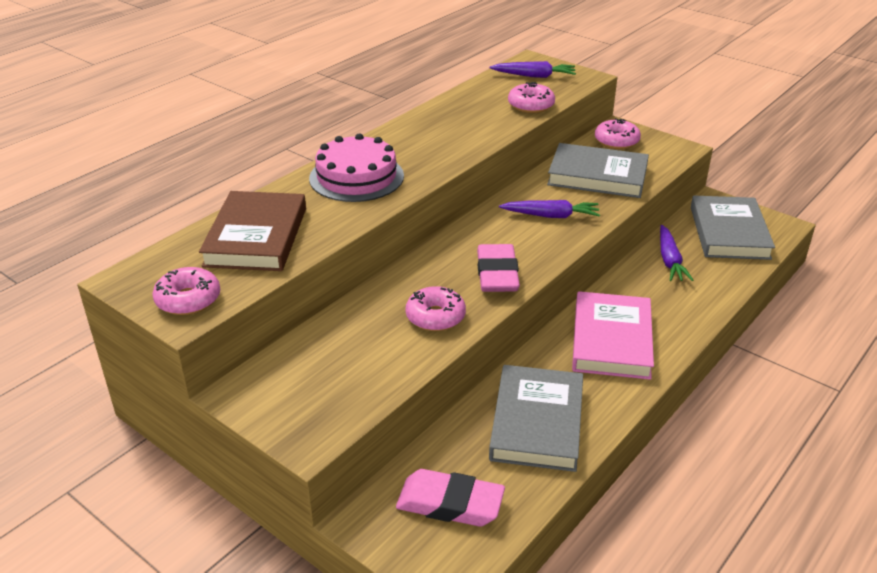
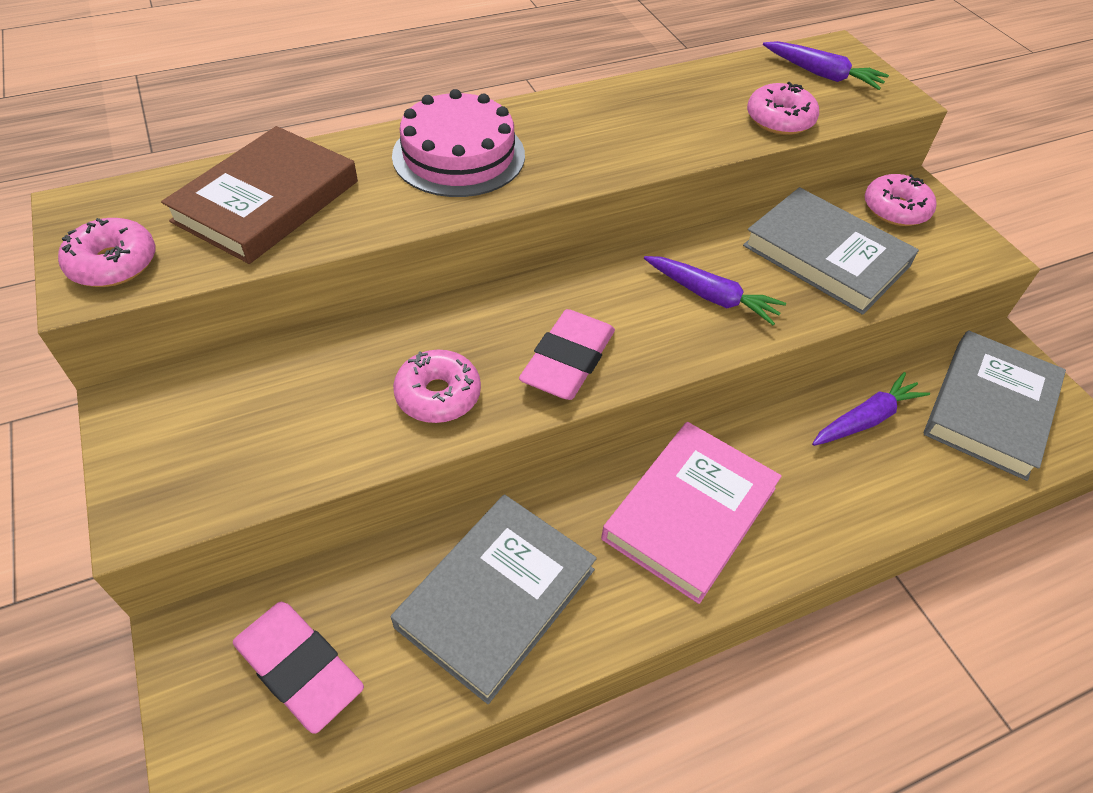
camera: 25 degrees right, 15 degrees up
purple carrot [660,225,693,281] -> purple carrot turned 150 degrees counterclockwise [812,372,930,446]

